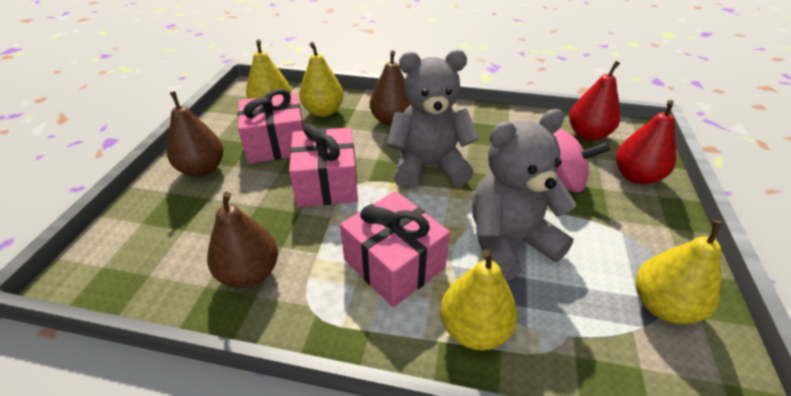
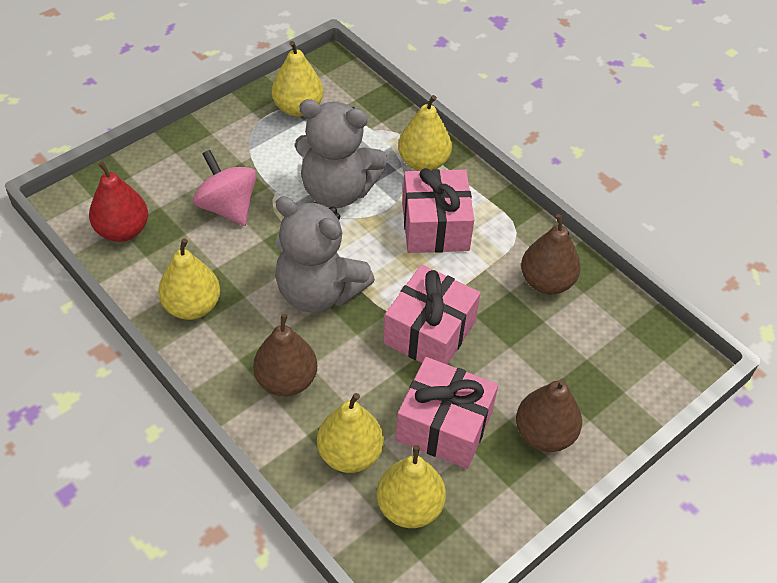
camera: 145 degrees left, 10 degrees up
red pear [616,100,676,184] -> none
none -> yellow pear [158,238,220,320]

